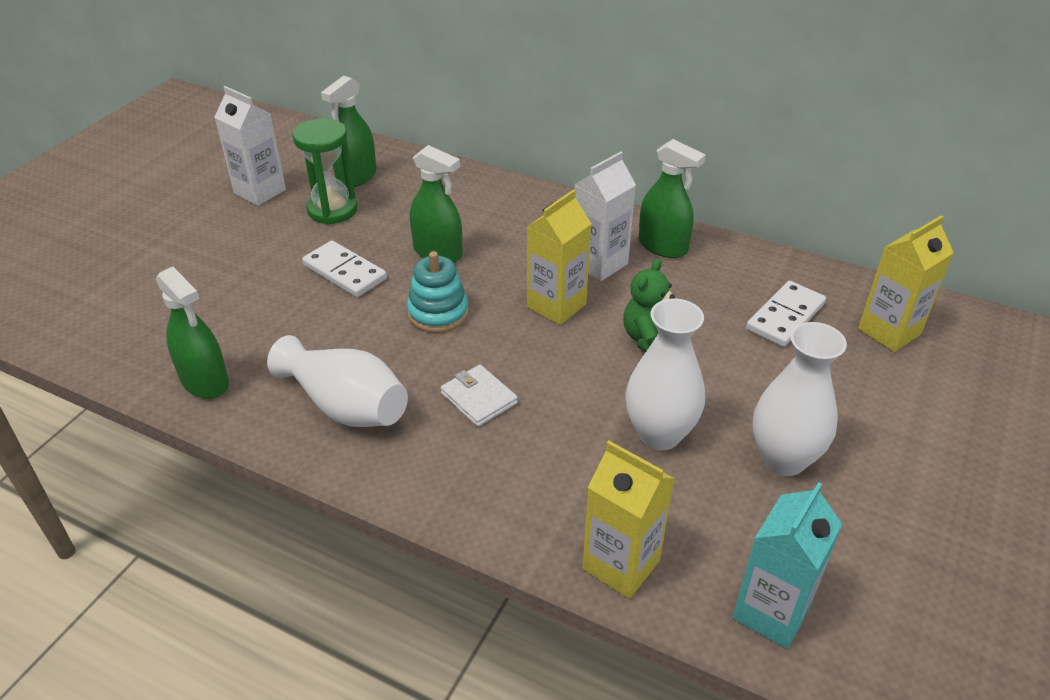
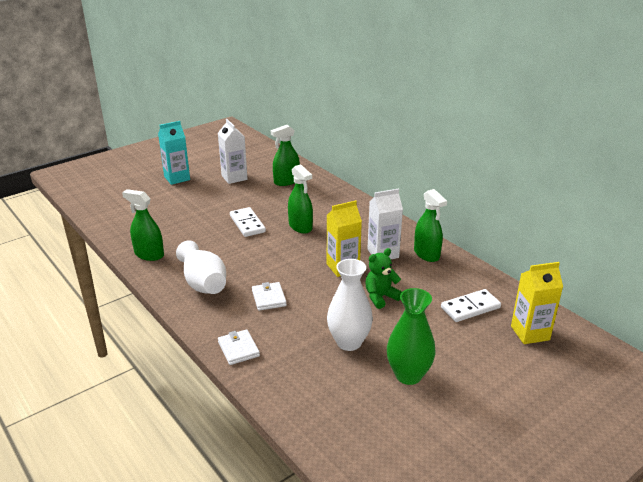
camera: 25 degrees right, 10 degrees down
green spray bottle [156,266,229,399] -> green spray bottle turned 135 degrees clockwise [122,189,164,261]
green hourglass [292,118,358,225] -> none
turquoise stacking toy [407,251,469,333] -> none
yellow carton [582,441,675,599] -> none
turquoise carton [732,482,842,649] -> turquoise carton moved to [158,121,190,185]
white vase [753,322,847,476] -> green vase [387,288,436,385]
none -> white wallet [218,329,260,365]

